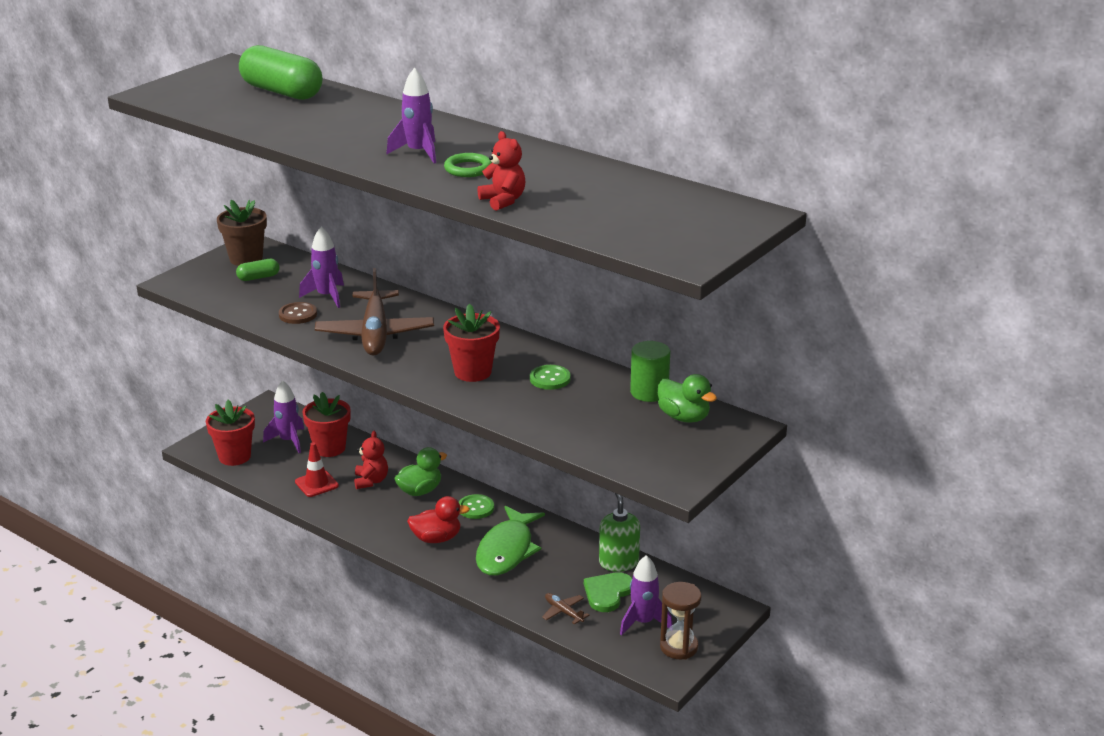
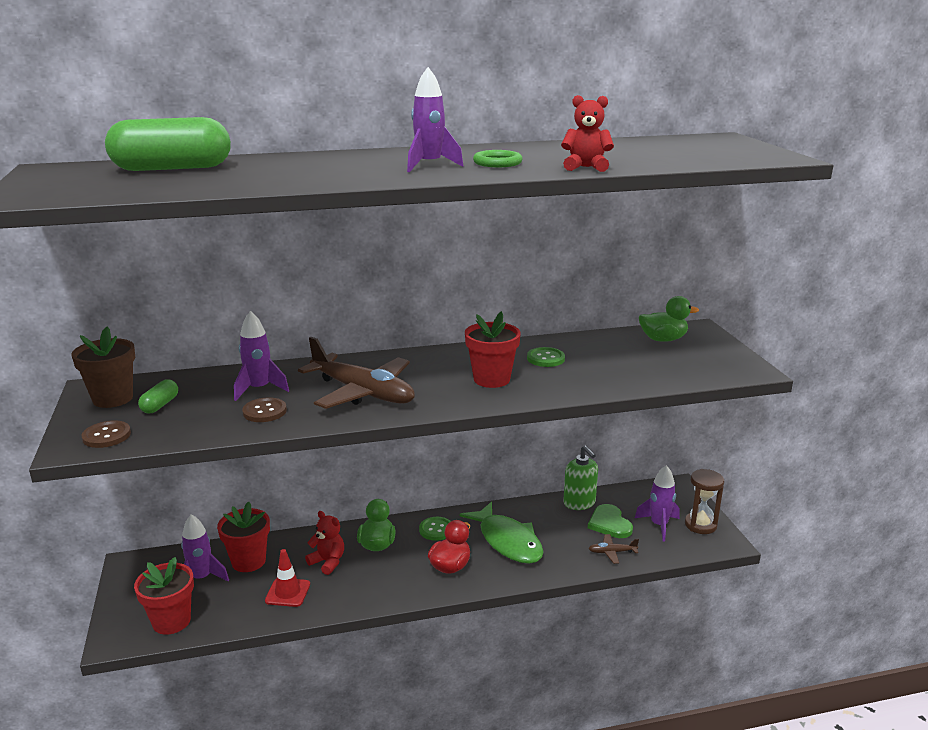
camera: 50 degrees left, 5 degrees down
green soap dispenser [599,493,640,572] -> green soap dispenser turned 150 degrees counterclockwise [563,445,598,510]
green cylinder [630,341,670,402] -> none
none -> brown button [81,421,131,448]

